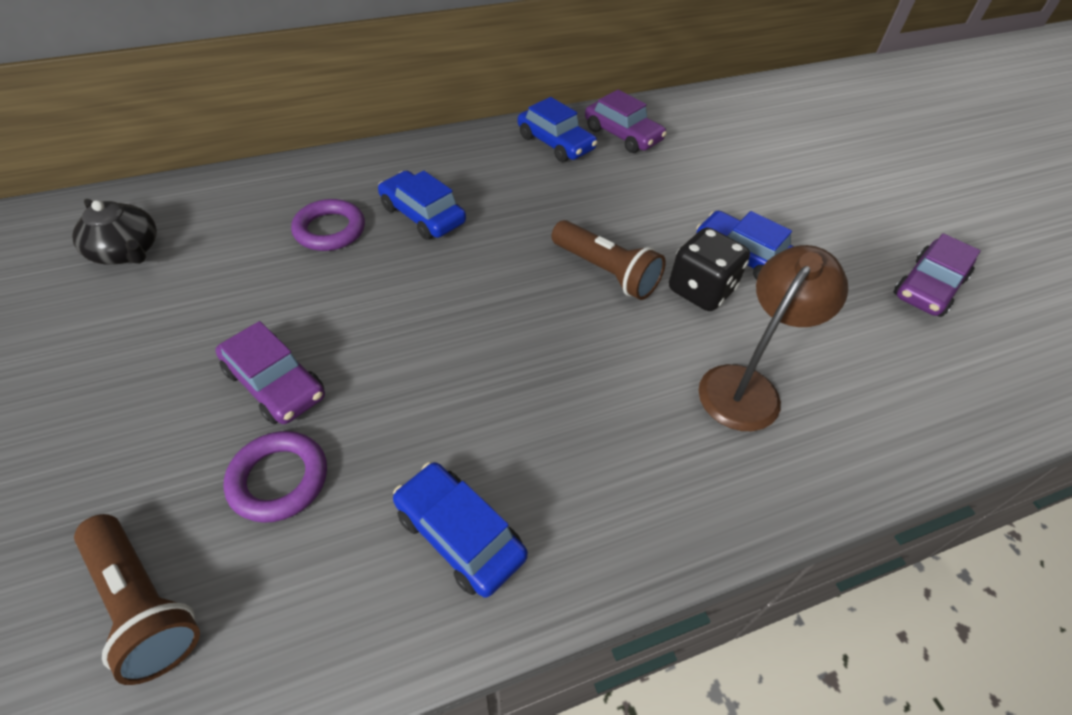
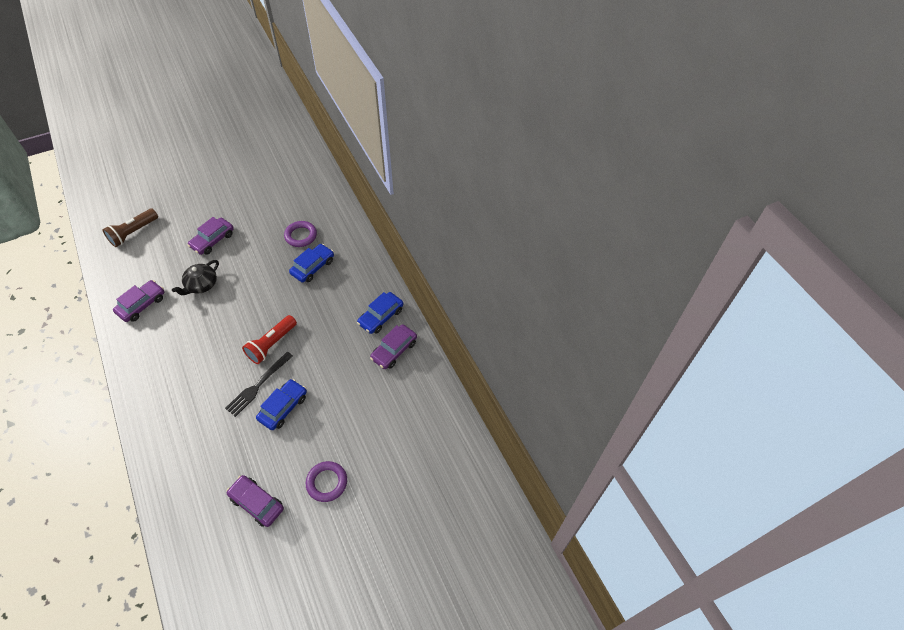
camera: 85 degrees right, 5 degrees up
black teapot [72,199,157,264] -> black teapot moved to [172,260,219,295]
purple ring [224,431,327,523] -> purple ring moved to [306,461,347,502]
blue car [393,462,528,598] -> purple car [113,280,164,322]
brown flashlight [551,220,666,300] -> red flashlight [242,315,297,364]
black dice [669,227,750,311] -> black fork [225,352,293,417]
brown lamp [699,245,848,431] -> none

